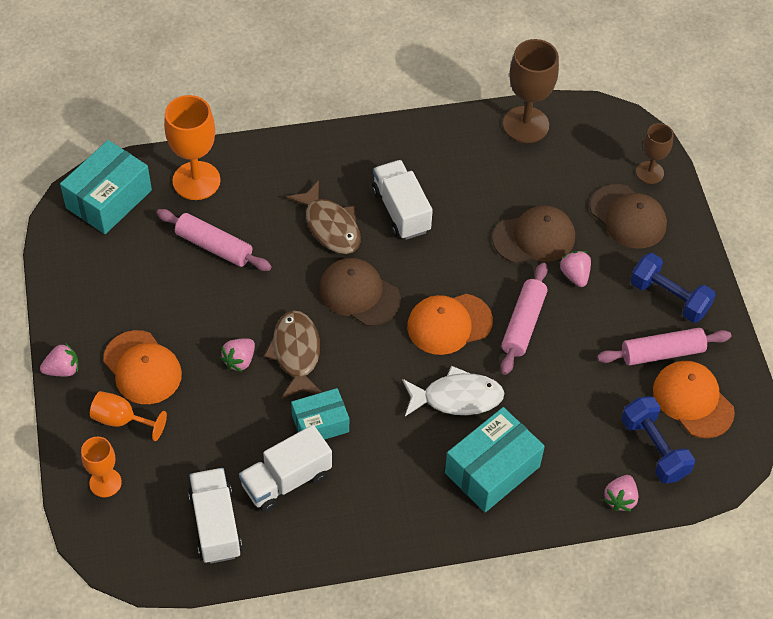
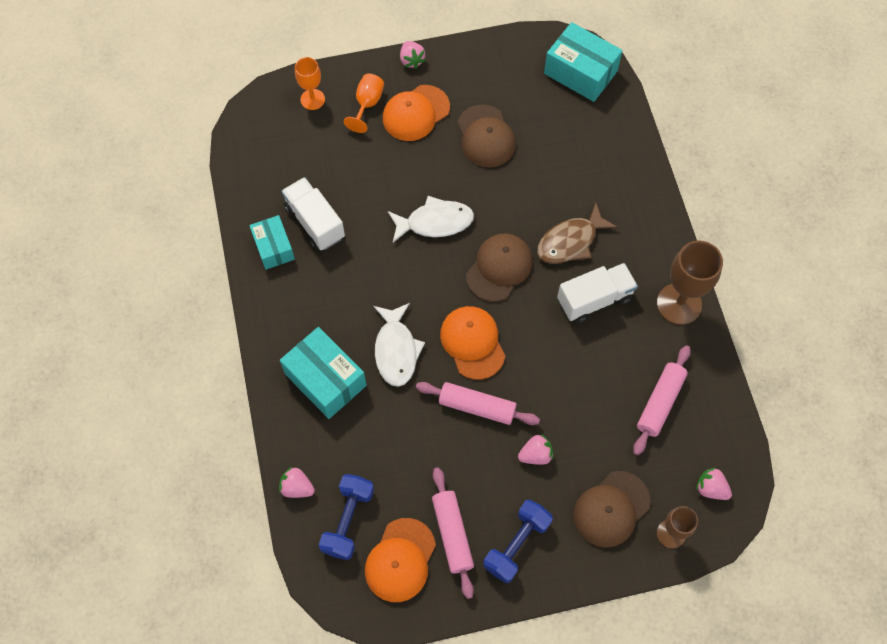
camera: 90 degrees right, 10 degrees up
pink rolling pin [156,209,272,271] -> pink rolling pin moved to [633,345,691,455]
orange goblet [164,95,220,200] -> none
white truck [188,468,242,564] -> none
pink strawberry [220,338,255,372] -> pink strawberry moved to [696,467,732,500]
brown fish [264,311,322,399] -> white fish [388,196,474,243]
turquoise box [291,388,349,440] -> turquoise box moved to [249,215,295,270]
brown cap [492,205,575,264] -> brown cap moved to [457,104,516,168]
brown goblet [503,39,559,143] -> brown goblet moved to [657,240,723,325]
blue dumbbell [621,396,695,484] -> blue dumbbell turned 45 degrees counterclockwise [319,474,374,560]
orange cap [653,360,735,438] -> orange cap turned 150 degrees clockwise [365,518,436,602]

